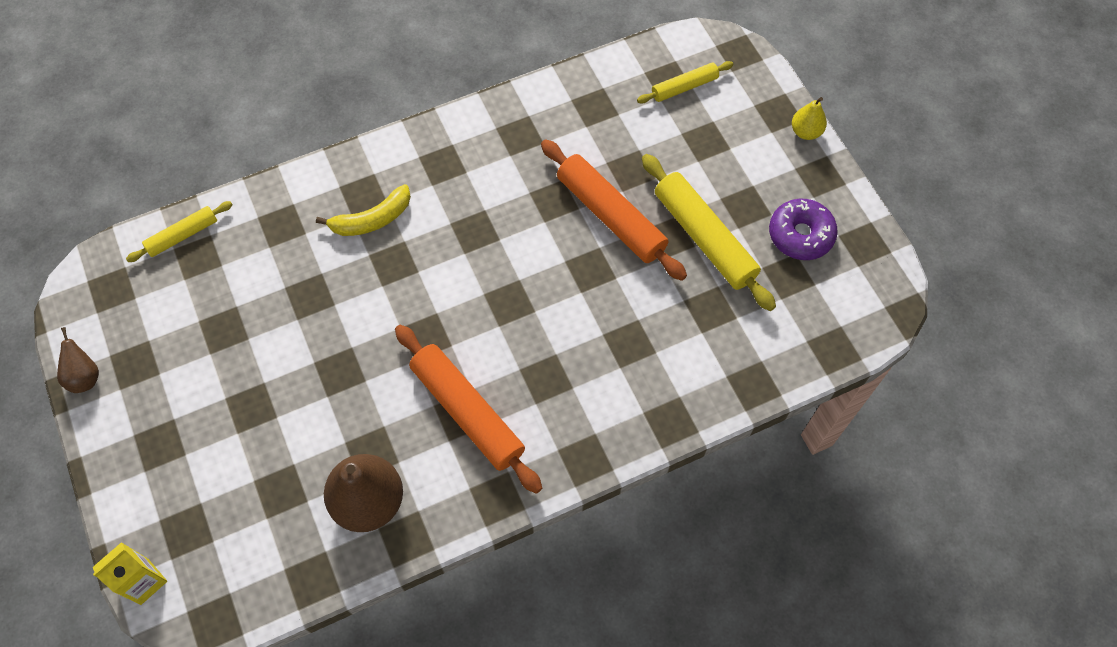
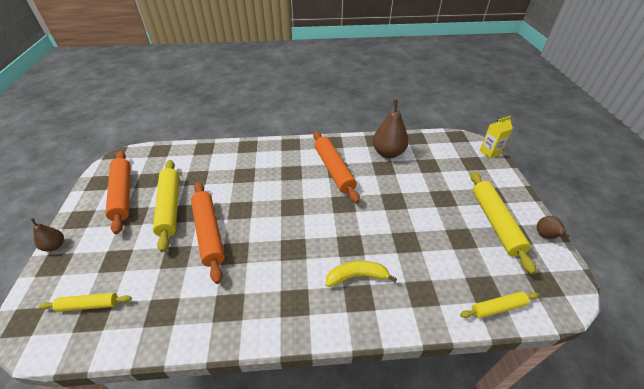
camera: 160 degrees left, 20 degrees down
purple donut [769,199,838,260] -> orange rolling pin [105,151,130,234]
yellow pear [792,97,827,140] -> brown pear [31,218,64,251]
none -> yellow rolling pin [470,171,536,274]

